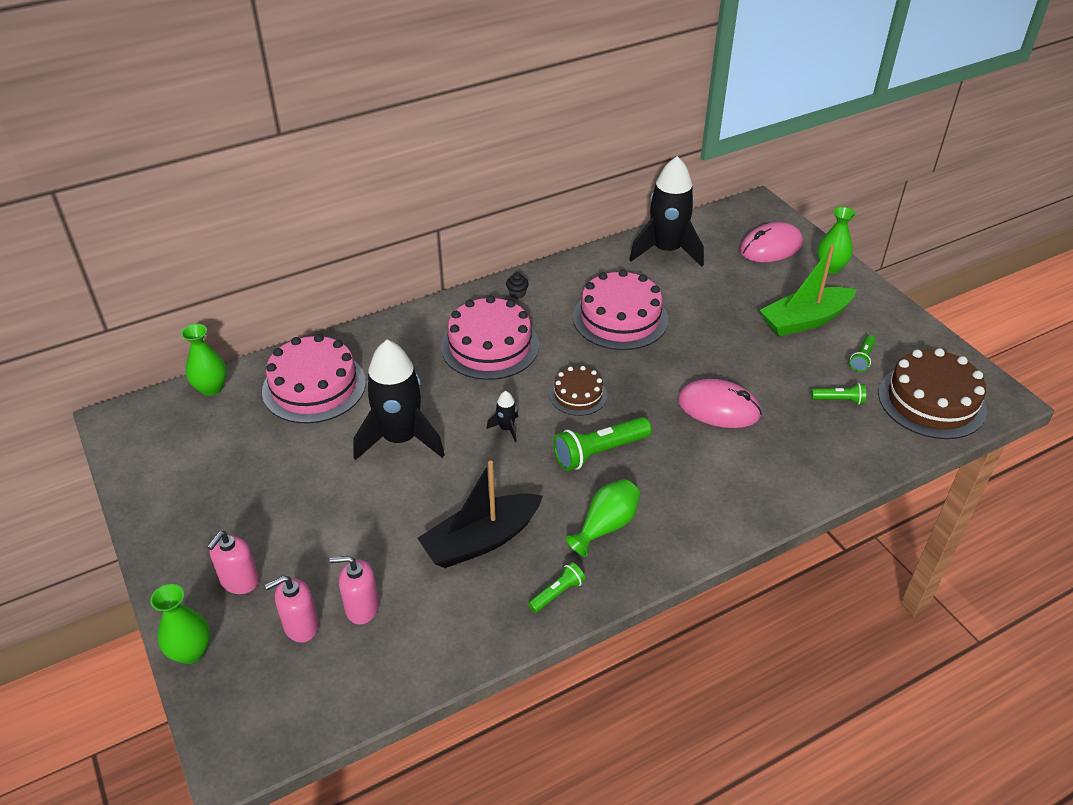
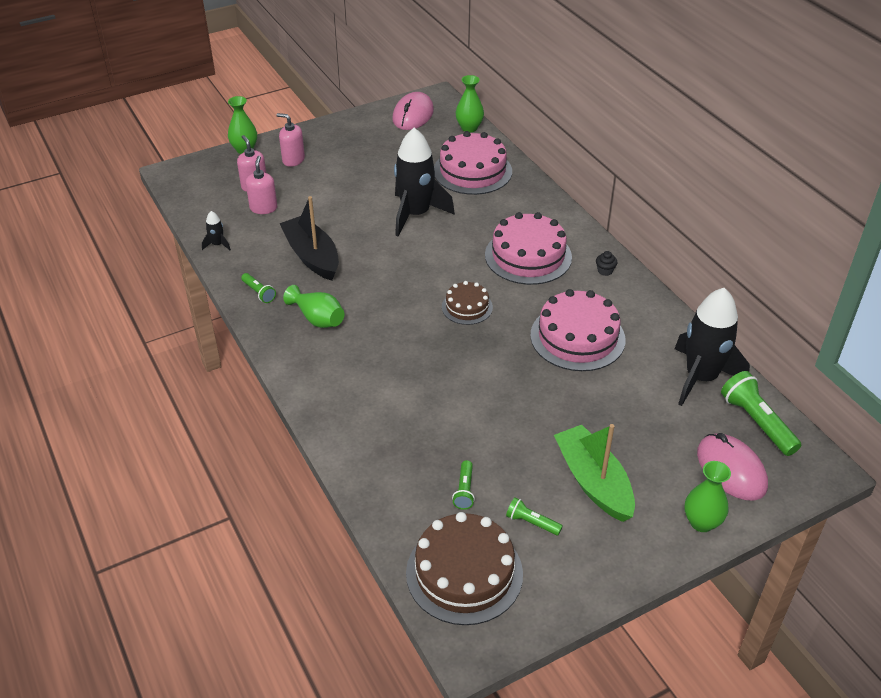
camera: 90 degrees right, 0 degrees up
black rocket [487,391,518,442] -> black rocket moved to [202,211,231,250]
green flashlight [553,417,652,471] -> green flashlight moved to [721,371,801,456]
pink mouse [678,379,762,428] -> pink mouse moved to [392,92,434,130]

